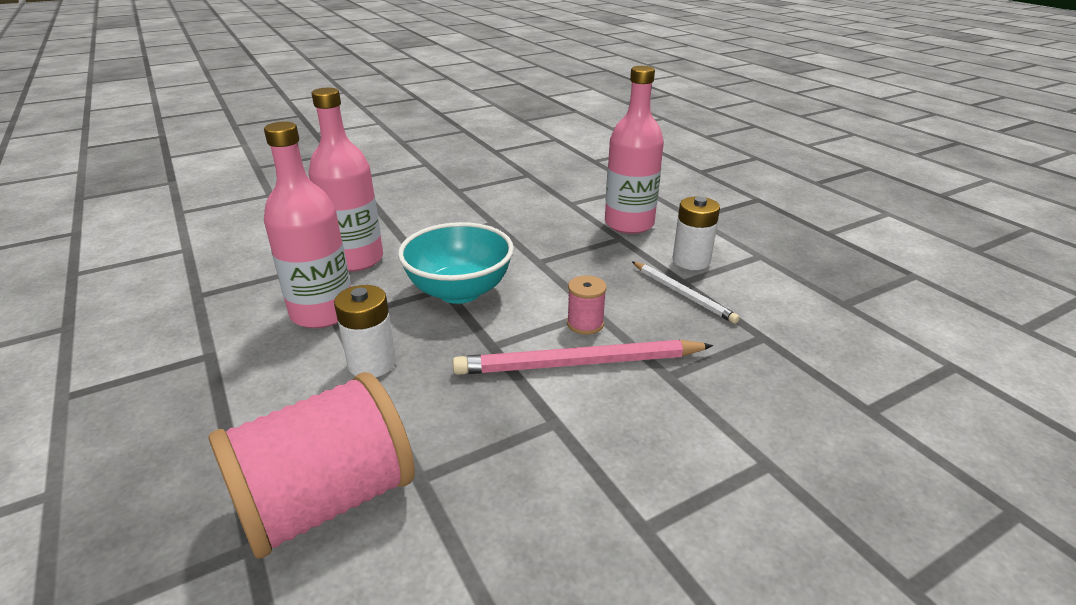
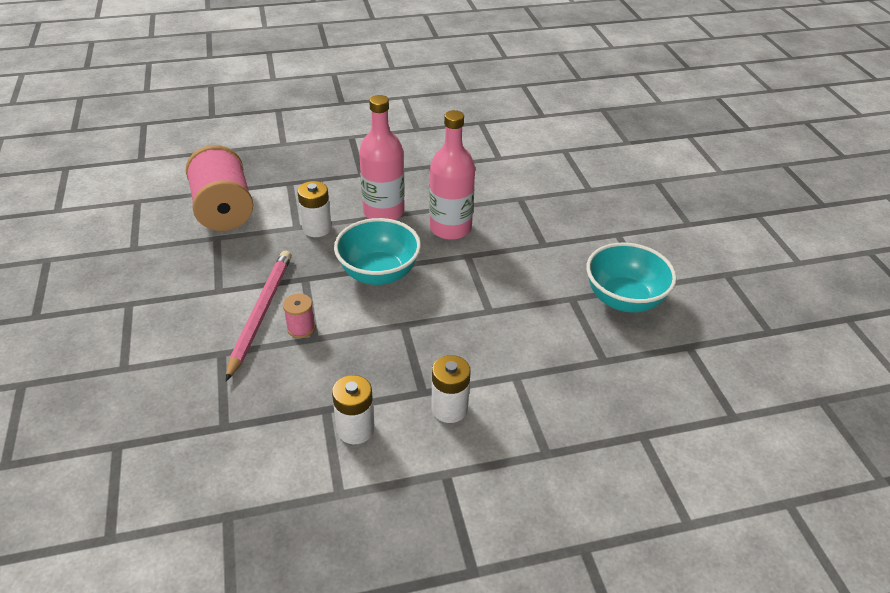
camera: 105 degrees right, 10 degrees up
pink bottle [605,66,664,234] -> white battery [432,355,471,423]
white pencil [632,262,740,324] -> none
none -> turquoise bowl [586,243,677,312]

